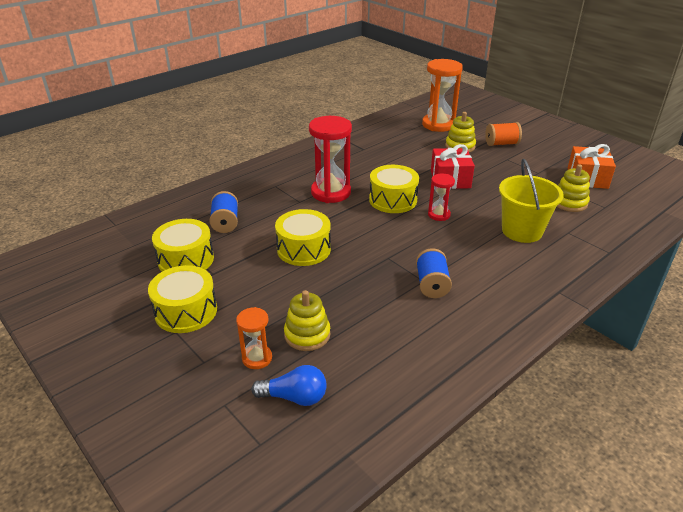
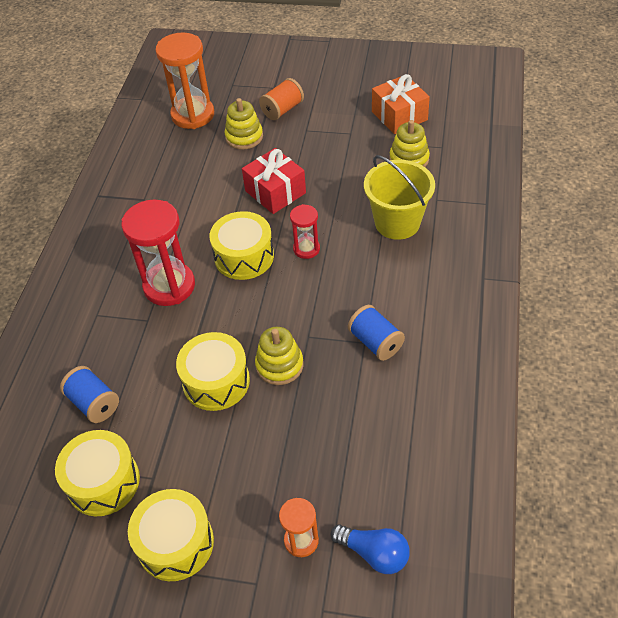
camera: 35 degrees left, 15 degrees up
blue light bulb [251,365,327,406] -> blue light bulb turned 60 degrees clockwise [331,524,410,574]
yellow stacking toy [284,290,330,351] -> yellow stacking toy moved to [255,327,303,385]

